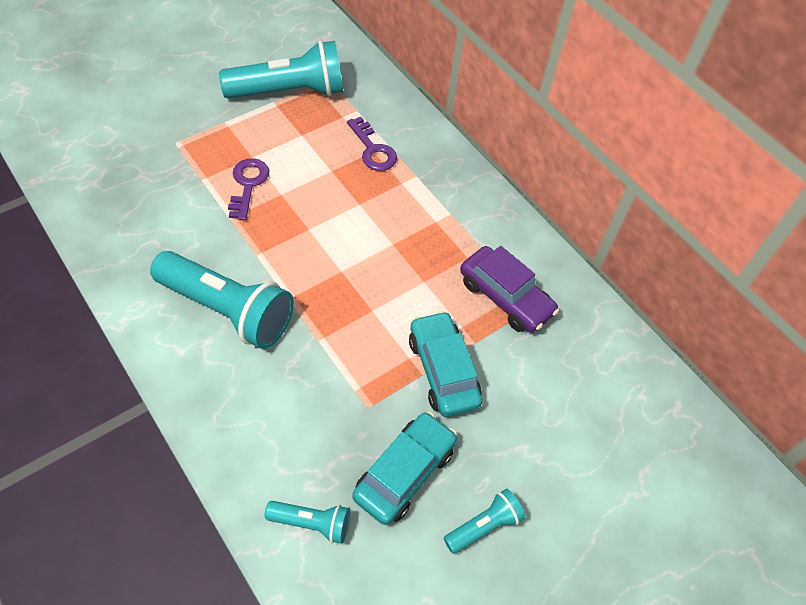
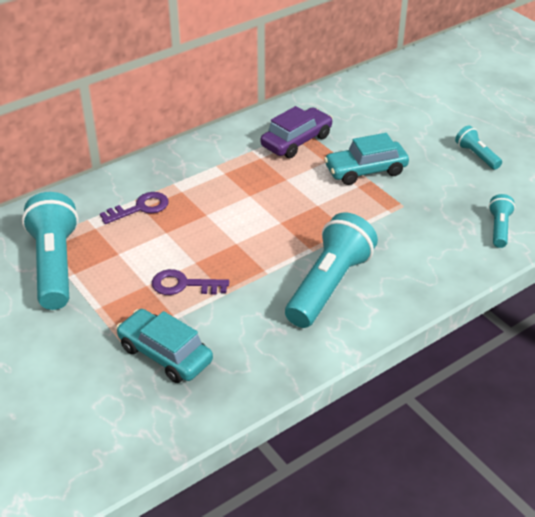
camera: 85 degrees left, 15 degrees down
turquoise car [352,412,457,525] -> turquoise car moved to [116,309,213,383]

